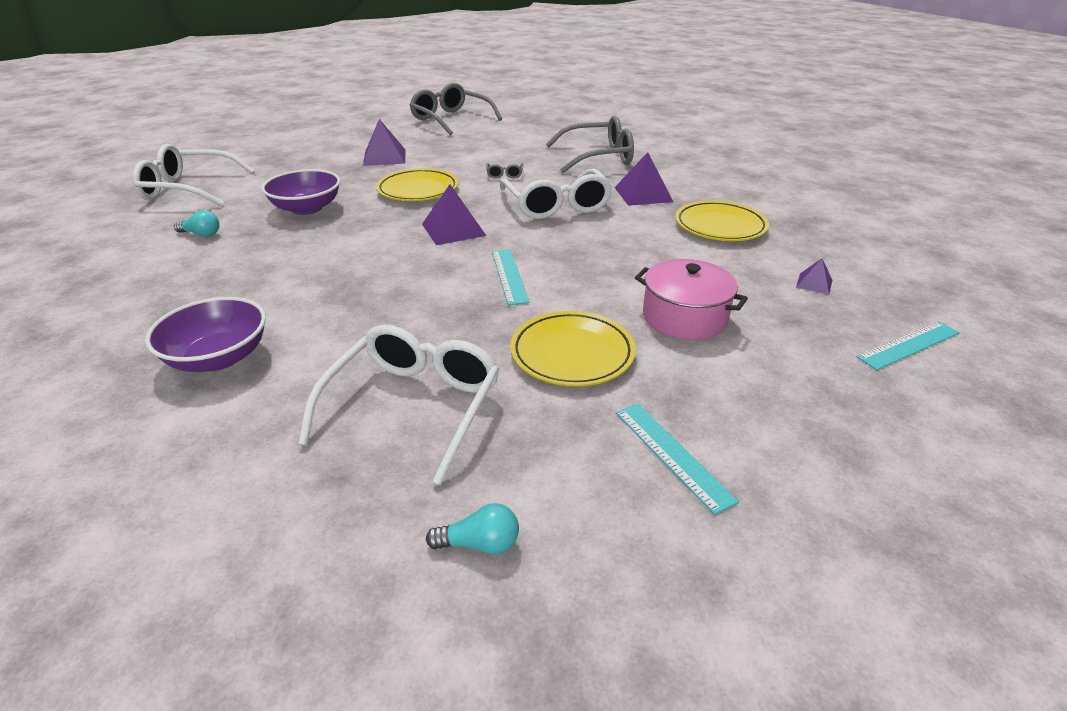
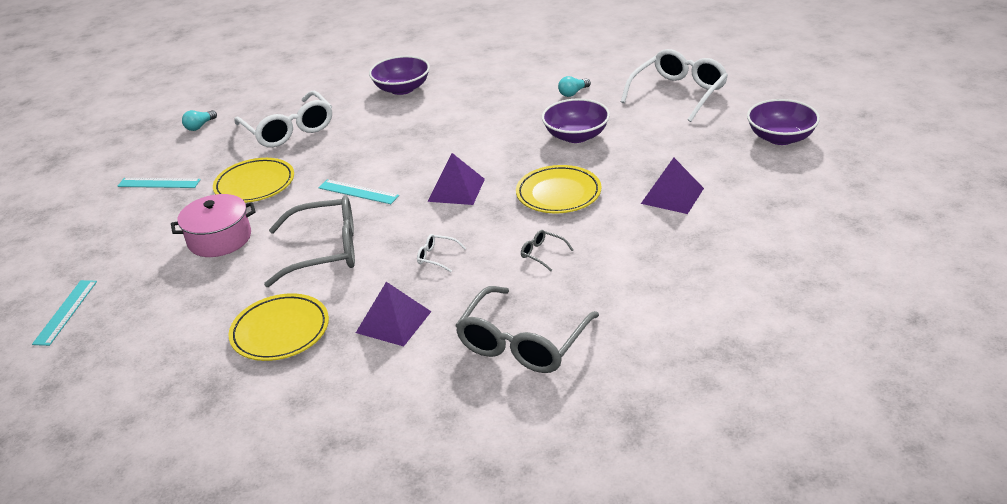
camera: 130 degrees right, 0 degrees up
grey glasses [410,83,502,135] -> grey glasses moved to [264,196,355,287]
white glasses [500,169,613,219] -> white glasses [417,234,466,272], size x0.41
purple pyramid [796,258,832,295] -> none
none -> purple bowl [747,99,820,145]

